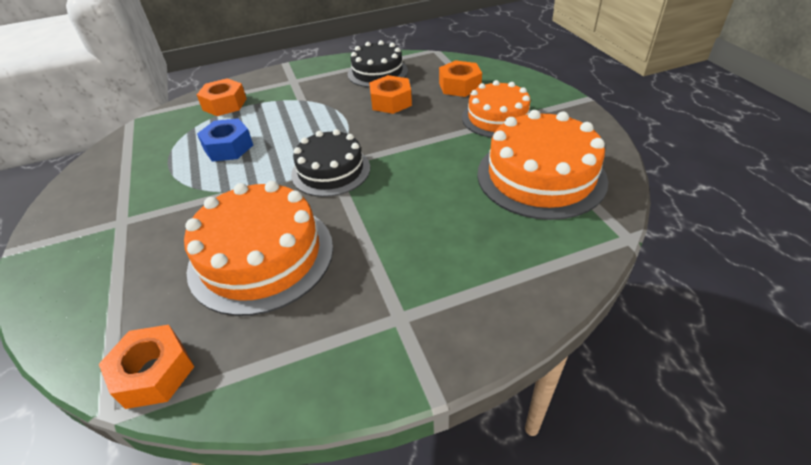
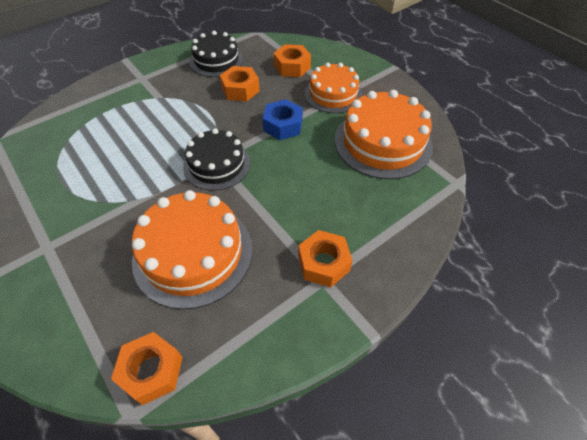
camera: 20 degrees left, 10 degrees up
orange nut [197,78,247,116] -> orange nut moved to [298,230,353,287]
blue nut [197,118,253,162] -> blue nut moved to [263,99,303,140]

